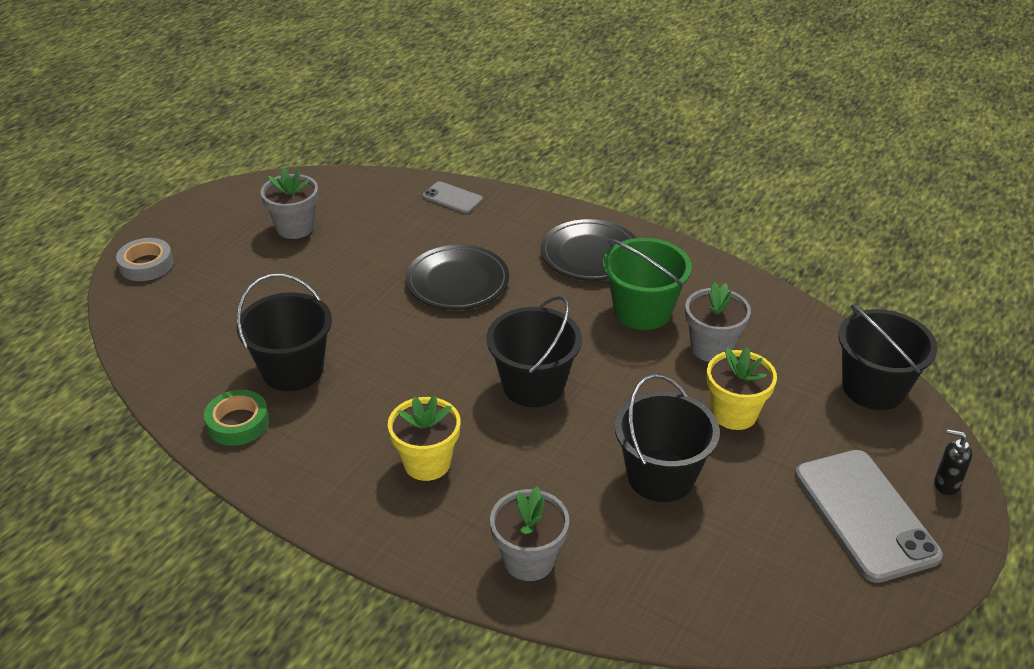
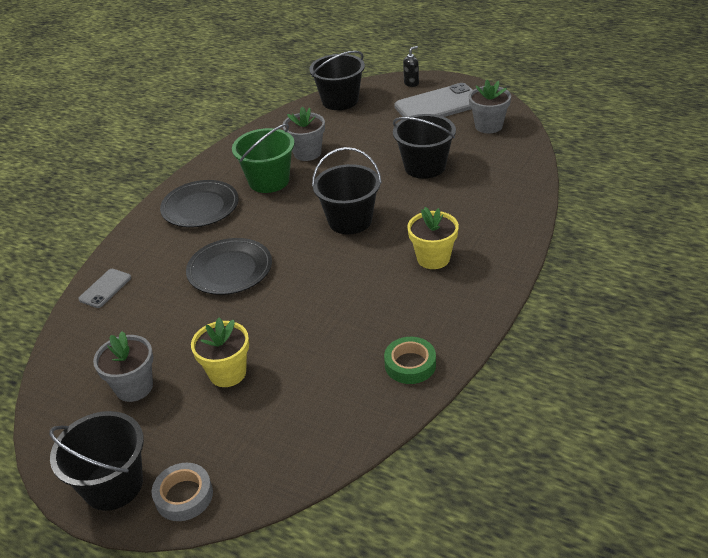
camera: 90 degrees left, 0 degrees up
black bucket [236,273,332,391] -> black bucket moved to [49,411,144,511]
grey flower pot [490,486,569,581] -> grey flower pot moved to [469,80,511,133]
yellow flower pot [707,347,777,430] -> yellow flower pot moved to [191,318,249,387]
black soap dispenser [934,429,972,495] -> black soap dispenser turned 150 degrees counterclockwise [403,46,419,87]

